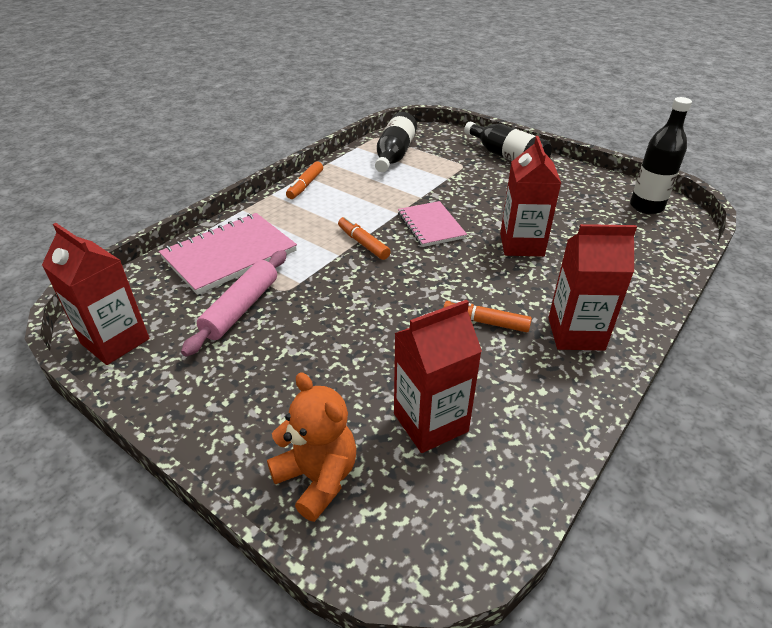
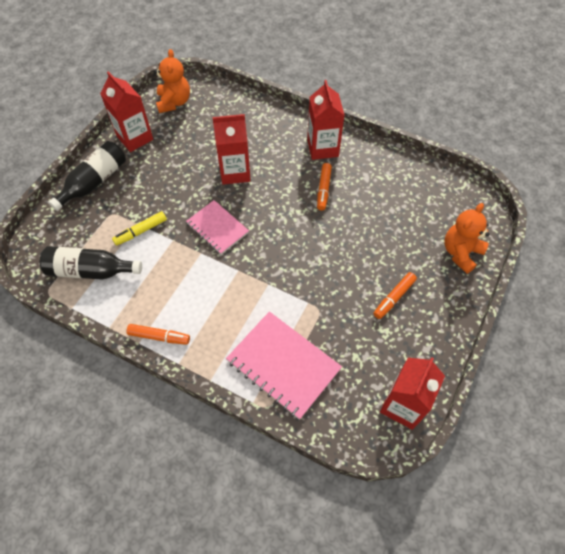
camera: 100 degrees left, 20 degrees up
pink rolling pin [181,250,287,357] -> none
orange marker [338,216,391,260] -> orange marker moved to [373,272,417,319]
red carton [394,300,482,453] -> red carton moved to [100,71,153,152]
pink notebook [398,201,467,247] -> pink notebook turned 75 degrees clockwise [186,200,249,255]
black bottle [630,97,692,214] -> orange teddy bear [154,49,190,113]
none -> yellow marker [112,211,167,246]

